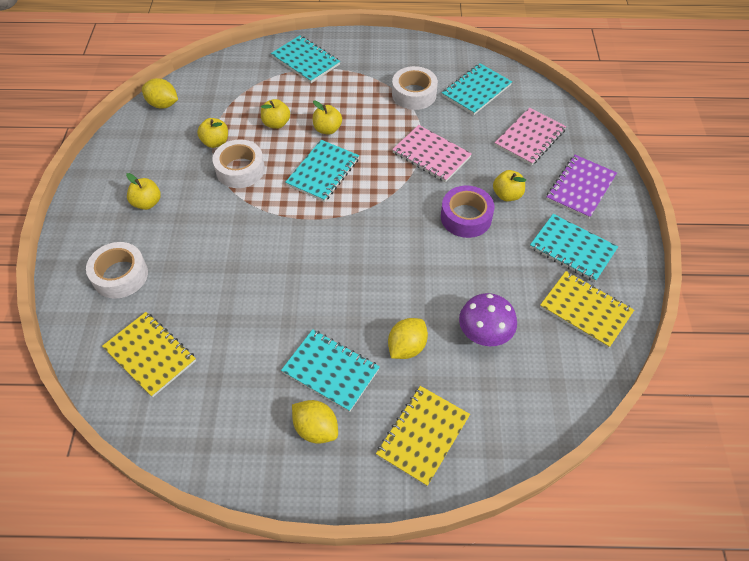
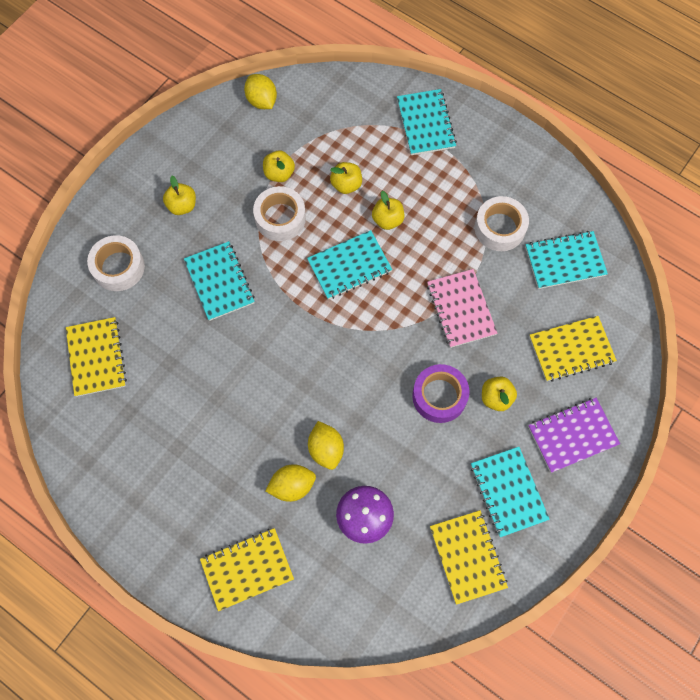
camera: 35 degrees right, 15 degrees up
turquoise notebook [281,329,380,412] -> turquoise notebook moved to [184,241,255,321]
yellow lemon [292,400,338,444] -> yellow lemon moved to [308,421,344,470]
pink notebook [495,108,566,166] -> yellow notebook [529,316,617,381]

